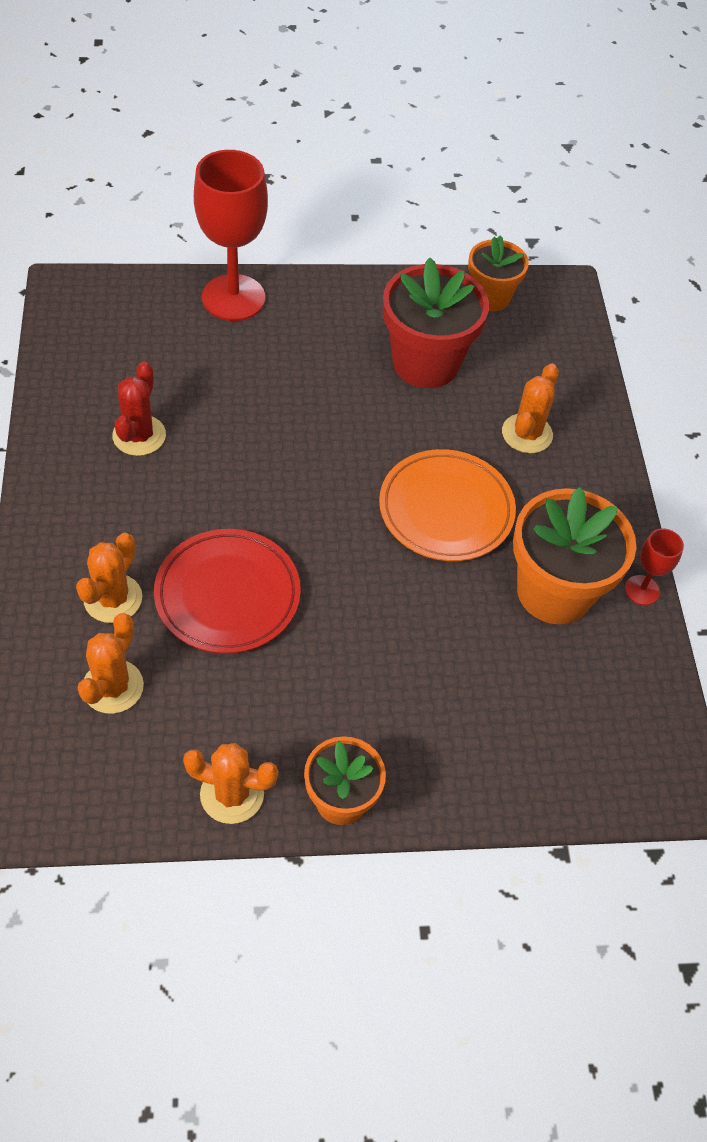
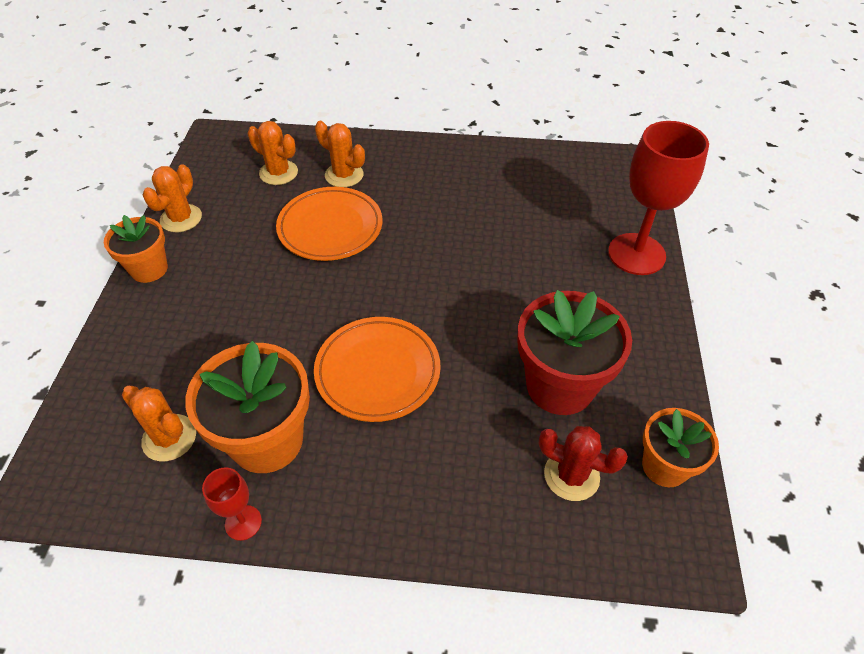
camera: 105 degrees right, 5 degrees down
red cactus [112,361,166,456] -> red cactus moved to [539,426,628,501]
red plate [154,529,301,654] -> orange plate [276,187,382,261]
orange cactus [502,364,559,453] -> orange cactus moved to [122,386,196,461]

